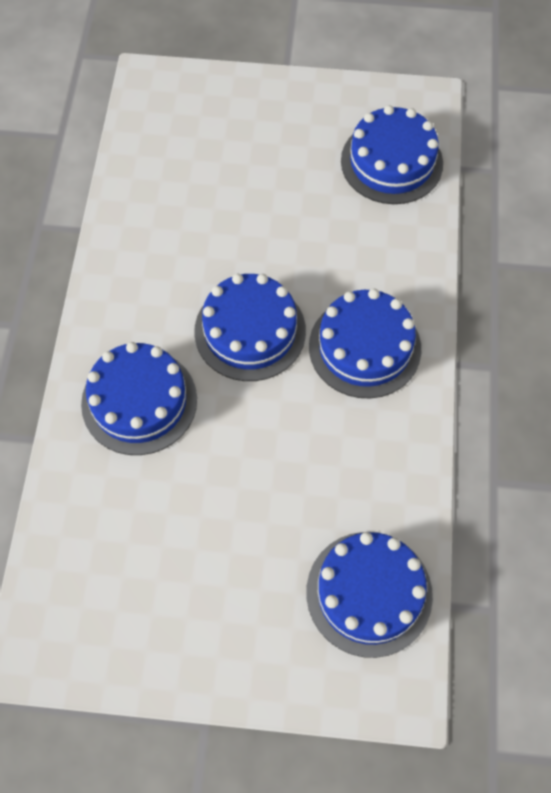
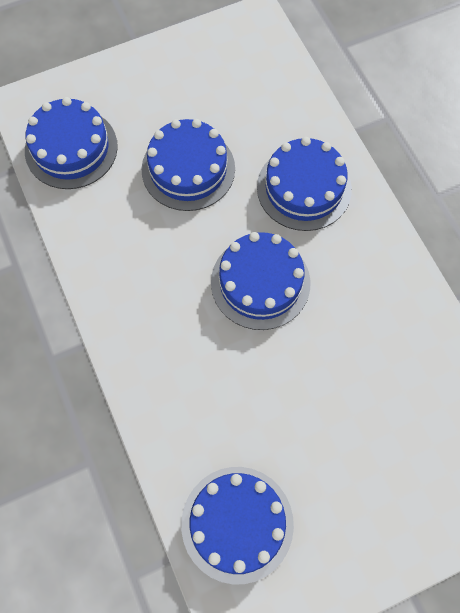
camera: 150 degrees right, 5 degrees up
blue cake [309,289,421,399] -> blue cake moved to [142,119,235,211]

